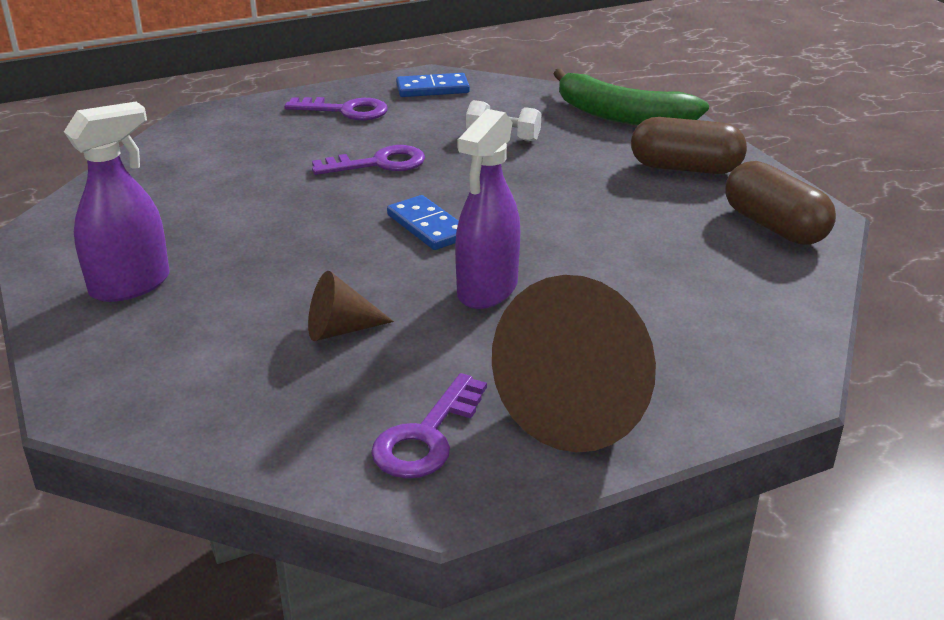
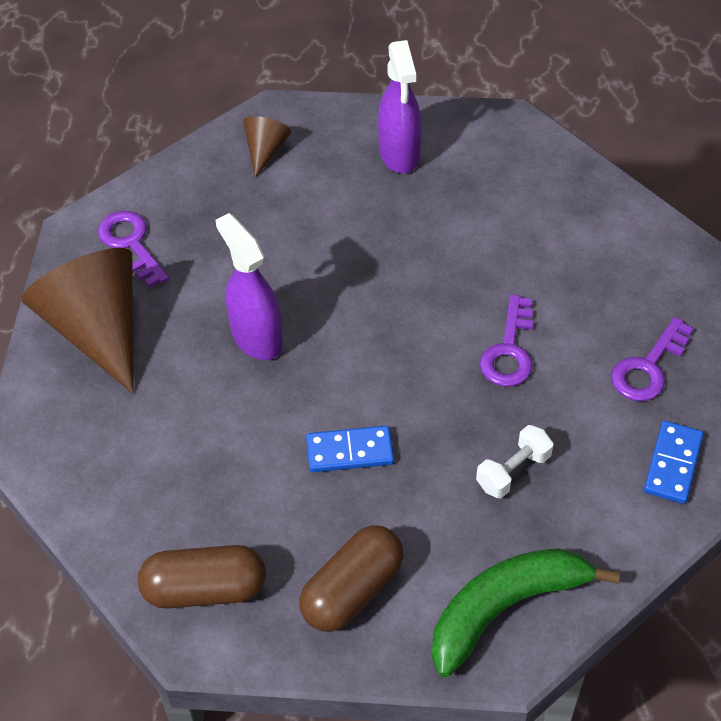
camera: 120 degrees right, 20 degrees up
brown cone [308,271,394,341] -> brown cone moved to [243,116,291,178]
blue domino [387,195,459,250] -> blue domino moved to [306,426,394,472]

